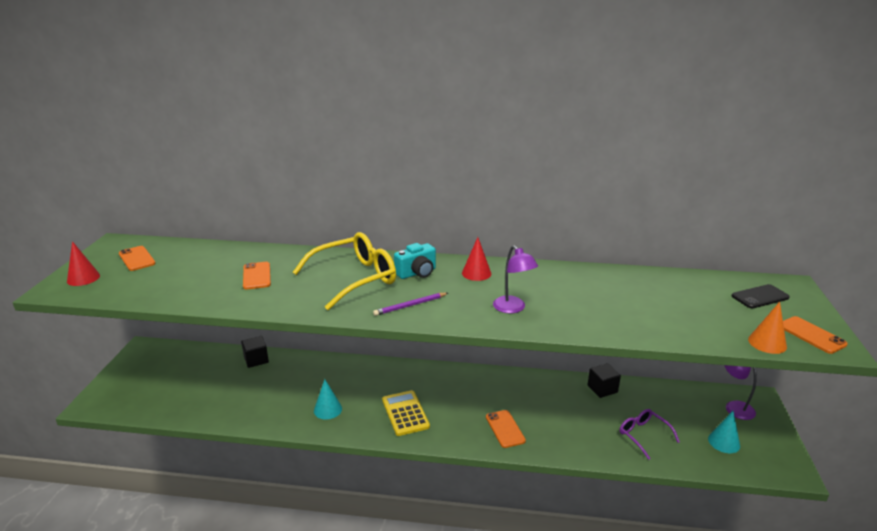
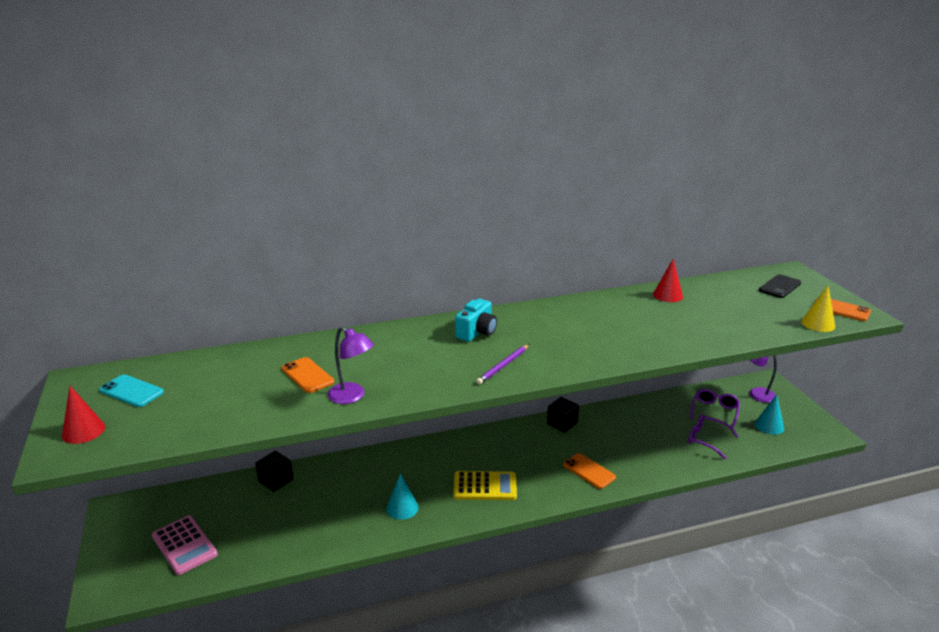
camera: 25 degrees left, 0 degrees up
orange phone [119,246,156,271] -> turquoise phone [99,374,164,407]
yellow glasses [292,232,396,310] -> none
yellow calculator [382,390,430,436] -> yellow calculator turned 135 degrees clockwise [453,471,517,500]
red cone [462,237,491,281] -> red cone moved to [653,259,683,302]
purple lamp [493,245,538,314] -> purple lamp moved to [327,327,374,404]
black cube [588,363,621,398] -> black cube moved to [547,397,579,433]
orange cone [748,302,787,354] -> yellow cone [801,285,835,332]
none -> pink calculator [152,516,218,575]
none -> purple glasses [690,389,740,428]

